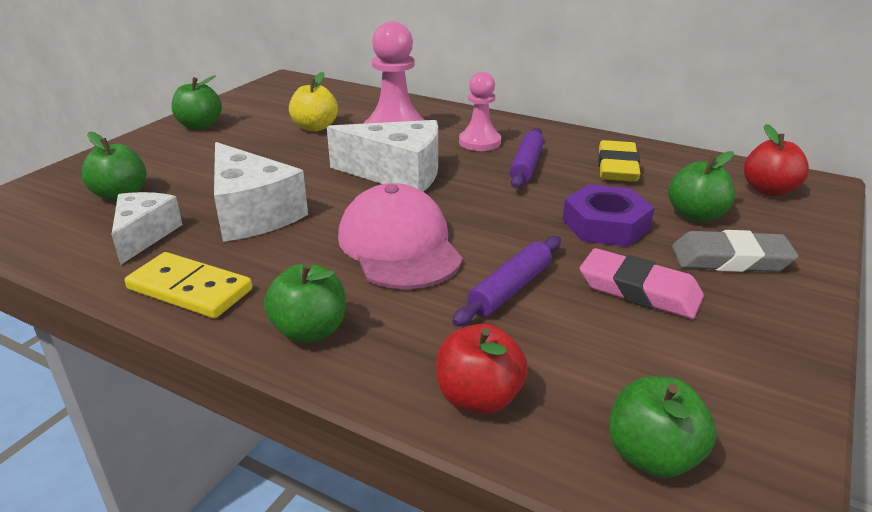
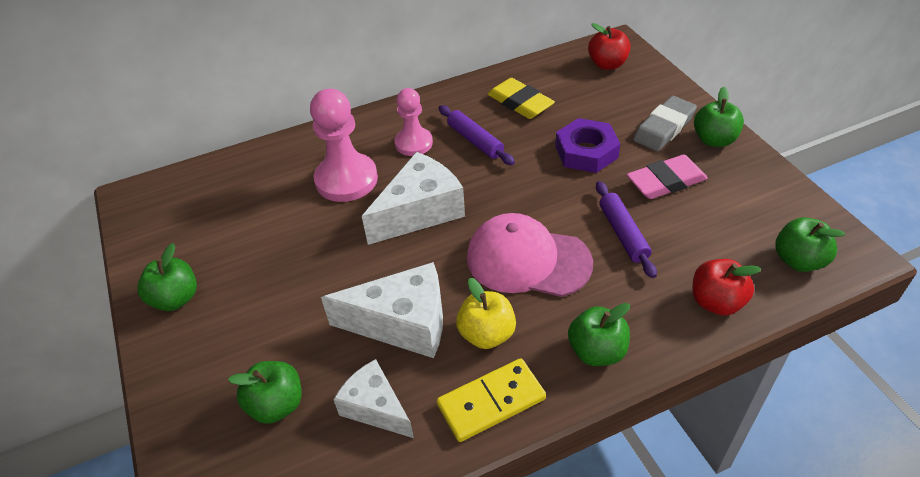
camera: 50 degrees left, 15 degrees up
yellow apple [289,72,338,132] -> yellow apple moved to [456,278,516,349]
green apple [668,151,735,222] -> green apple moved to [694,87,744,147]

